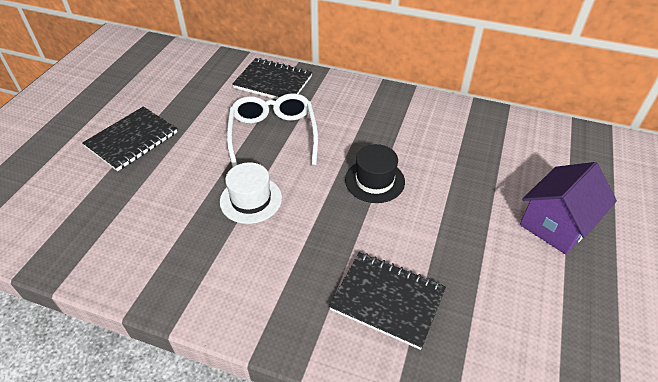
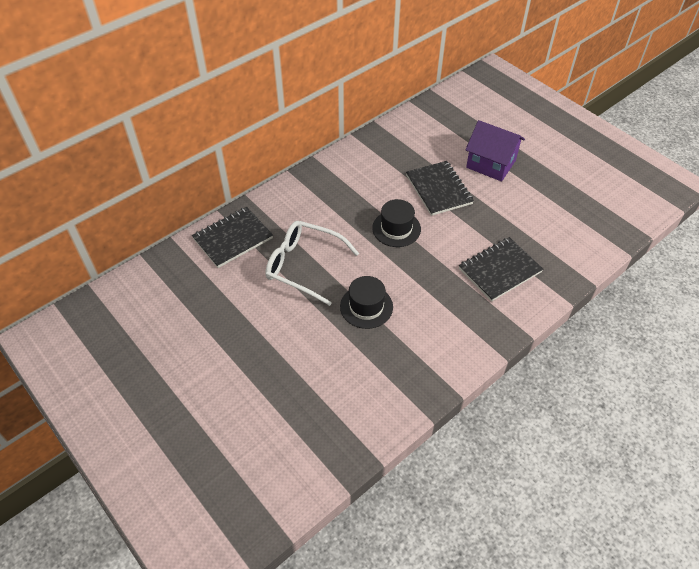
camera: 60 degrees left, 5 degrees up
black notebook [82,107,177,171] -> black notebook moved to [406,161,474,216]
white hat [220,162,282,224] -> black hat [340,276,393,329]
purple house [520,162,617,255] -> purple house turned 45 degrees counterclockwise [465,120,525,182]

